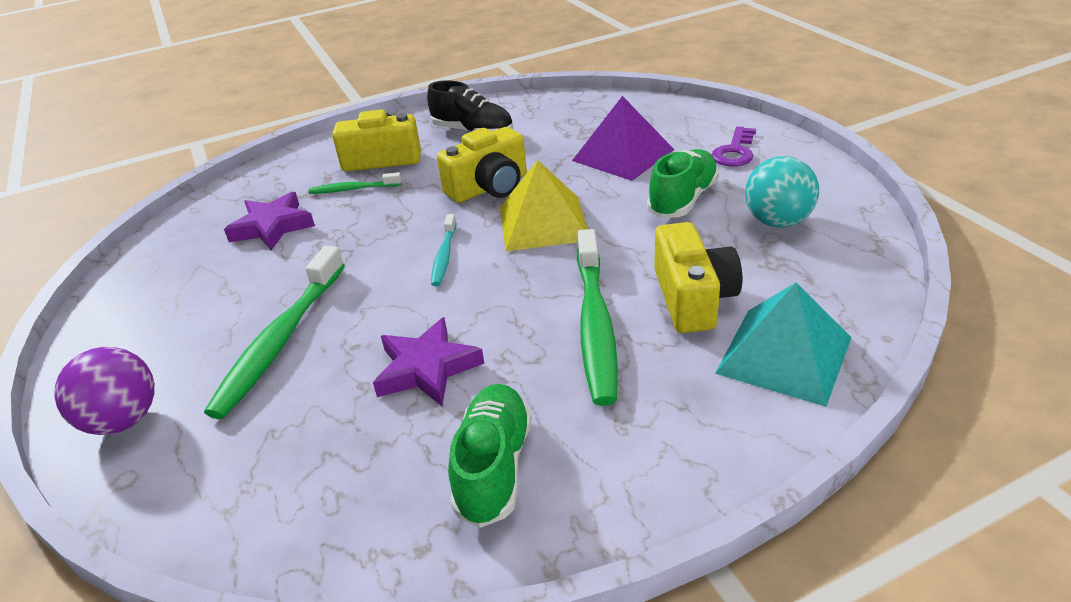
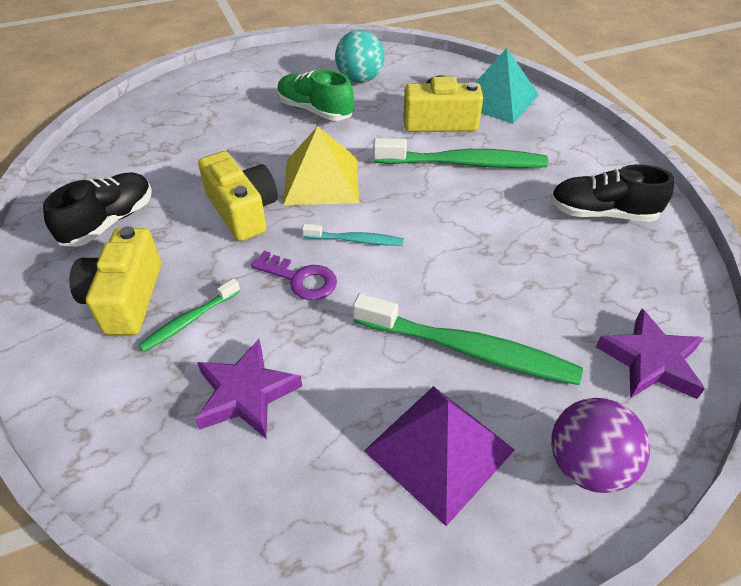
camera: 90 degrees left, 10 degrees up
green toothbrush [308,172,402,194] -> green toothbrush turned 45 degrees clockwise [139,278,240,352]
purple star [373,317,485,406] -> purple star moved to [596,309,705,399]
green shoe [448,384,532,528] -> black shoe [550,164,674,222]
purple pyramid [572,96,675,181] -> purple pyramid moved to [364,386,515,526]
purple key [712,126,756,167] -> purple key moved to [251,251,337,300]

